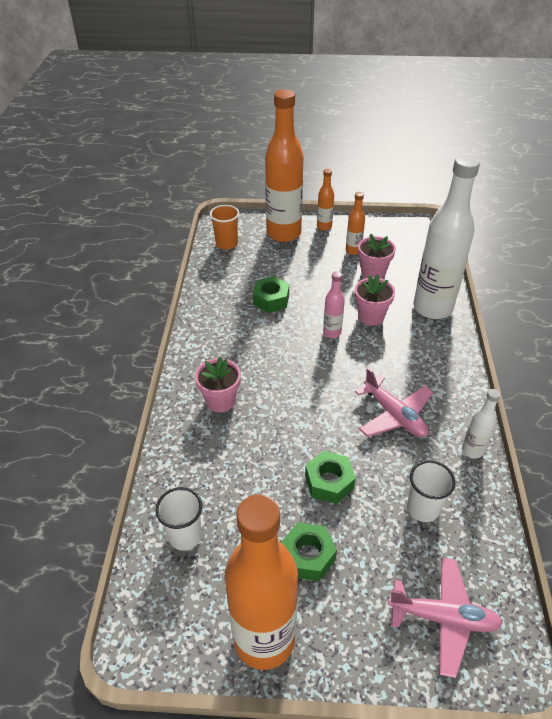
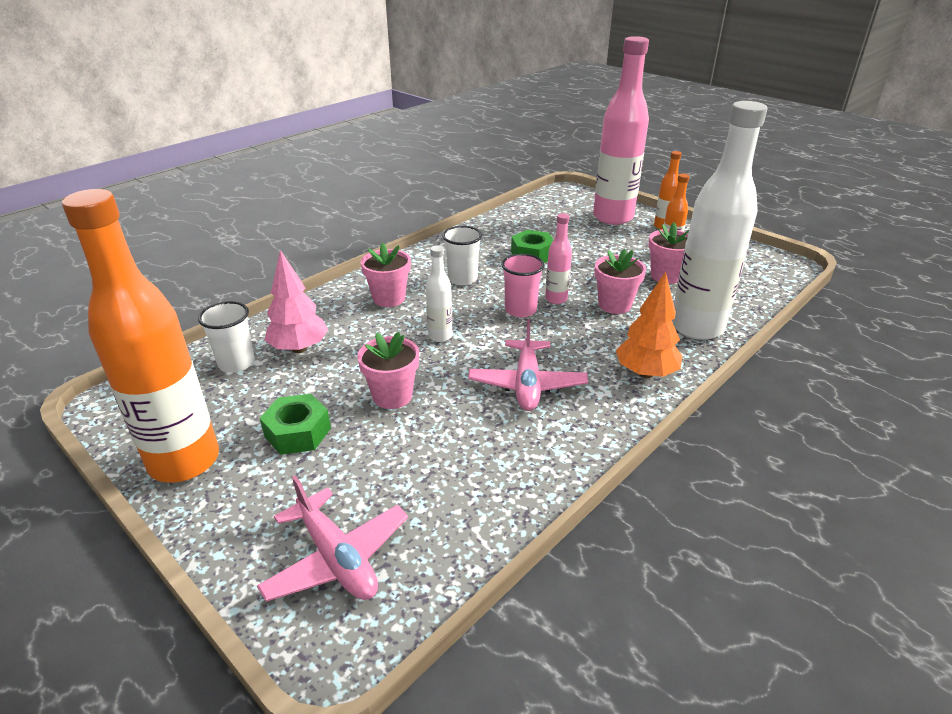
camera: 40 degrees right, 10 degrees down
orange cup [210,205,239,250] -> none
orange bottle [265,89,304,242] -> pink bottle [593,36,649,225]
green nut [305,451,356,504] -> pink flower pot [357,332,419,409]
white cup [407,460,455,522] -> white cup moved to [442,226,482,285]
white bottle [462,389,500,458] -> white bottle moved to [426,245,452,342]
none -> pink tree [264,250,328,353]
none -> pink cup [501,254,545,317]
none -> orange tree [616,272,682,378]

